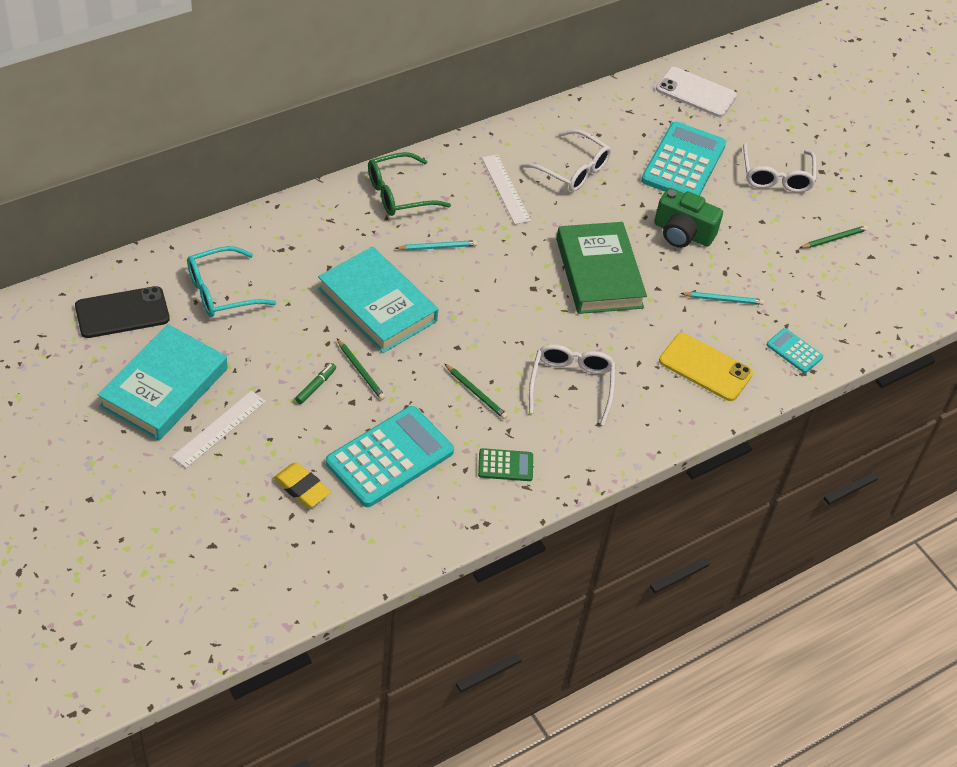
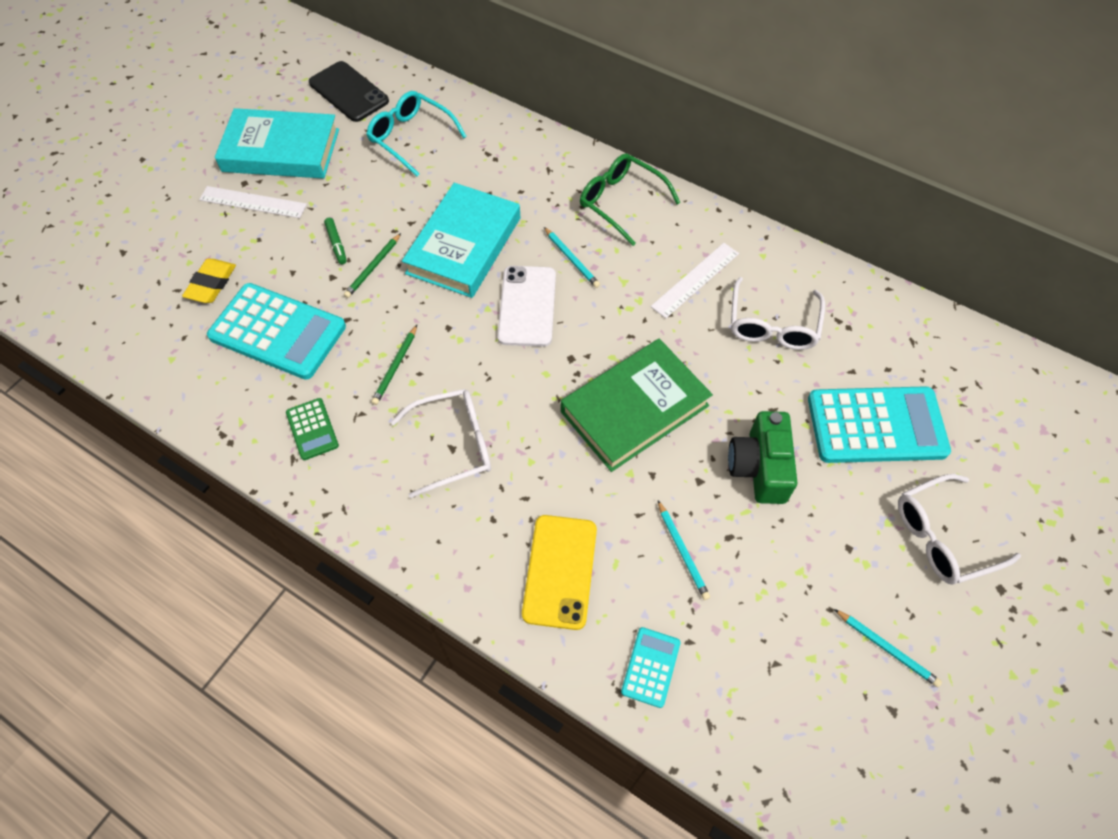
camera: 70 degrees right, 10 degrees up
green marker [295,363,336,404] -> green marker turned 60 degrees clockwise [324,218,347,264]
white phone [656,67,737,117] -> white phone moved to [497,266,556,347]
green pencil [800,225,868,248] -> turquoise pencil [834,609,942,687]

